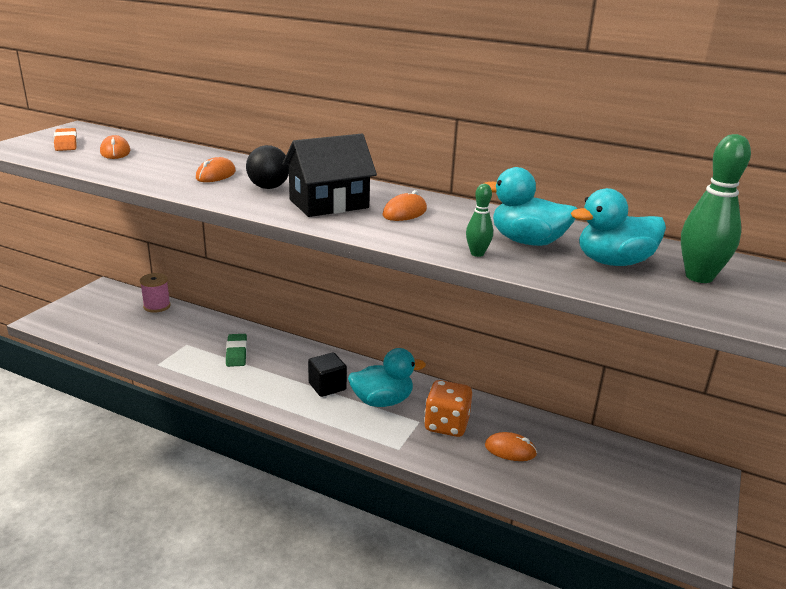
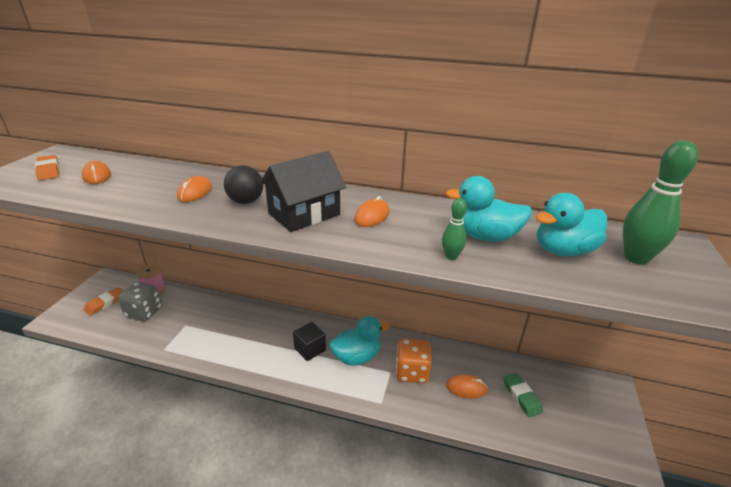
camera: 10 degrees left, 5 degrees up
green eraser [226,334,247,367] -> green eraser moved to [503,373,543,417]
none -> orange eraser [84,287,123,315]
none -> grey dice [118,282,162,321]

